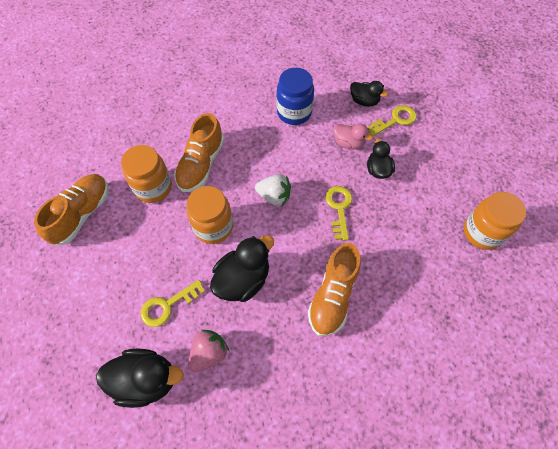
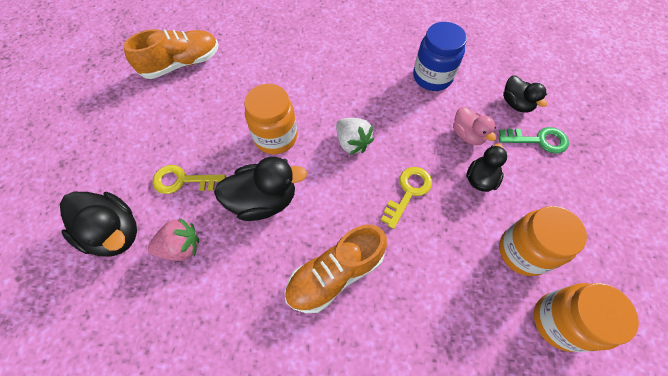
camera: 35 degrees right, 0 degrees up
orange jar [121,145,172,203] -> orange jar moved to [499,206,587,276]
orange shoe [174,113,224,192] -> none
yellow key [367,105,417,136] -> green key [499,127,569,153]

